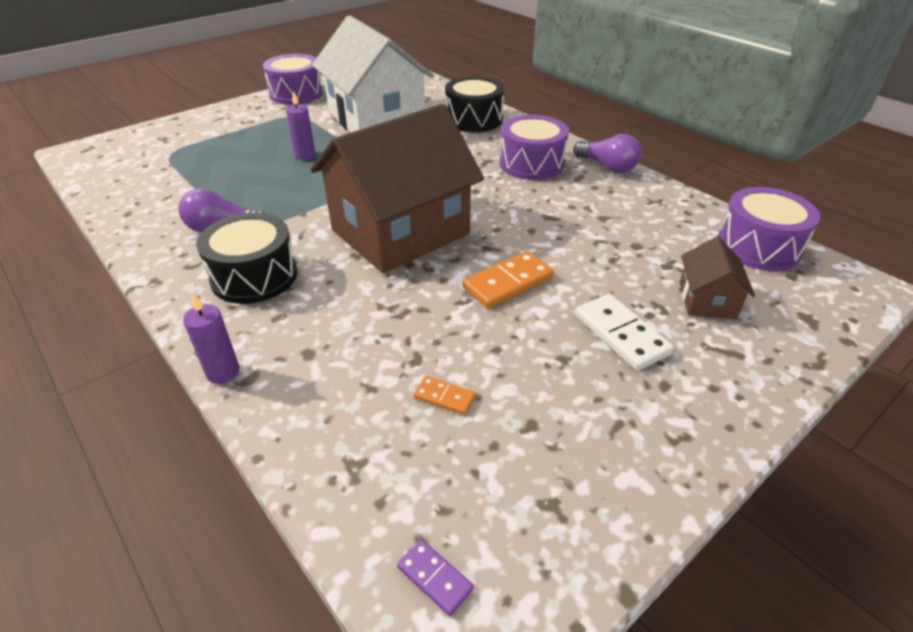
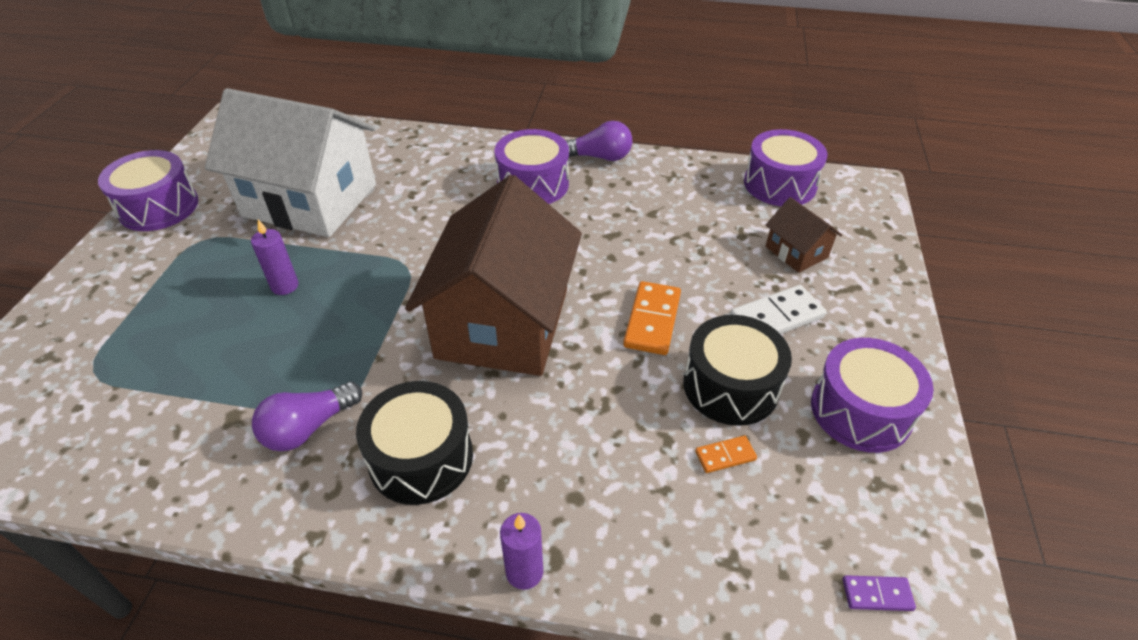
camera: 40 degrees left, 5 degrees up
black drum [445,76,504,132] -> black drum moved to [684,315,792,426]
white domino [575,294,674,371] -> white domino turned 45 degrees counterclockwise [730,285,826,334]
none -> purple drum [811,338,934,453]

